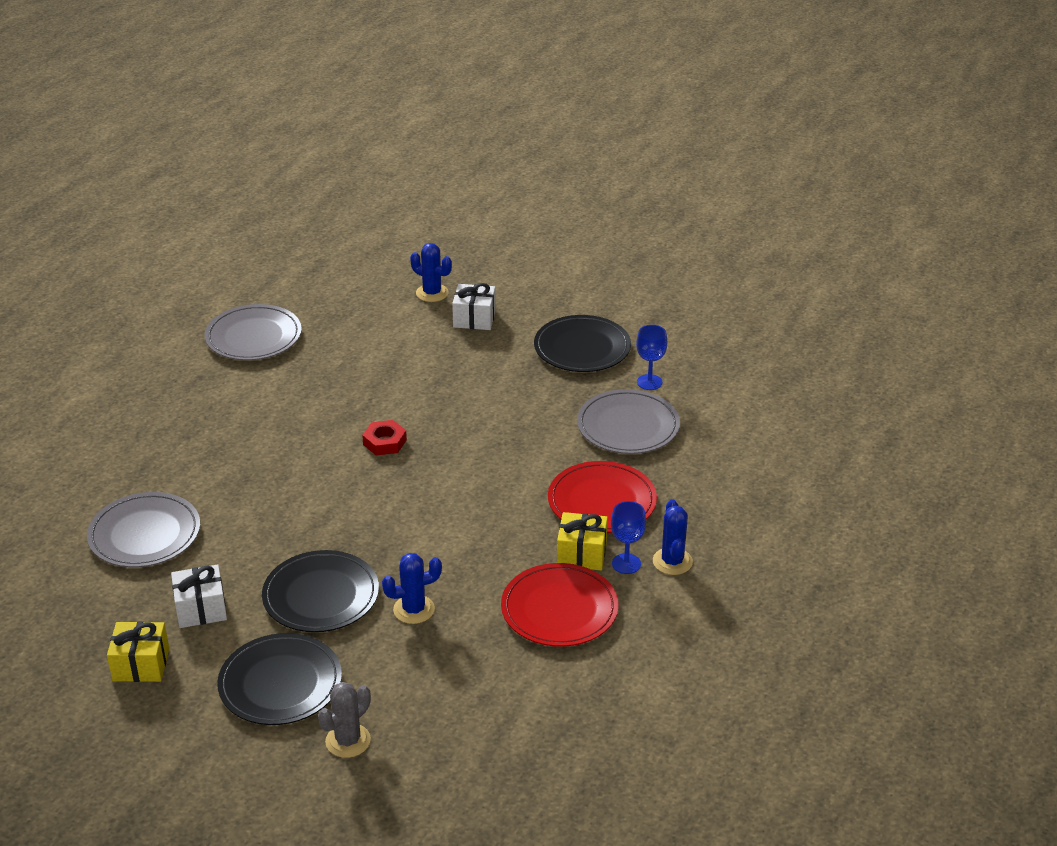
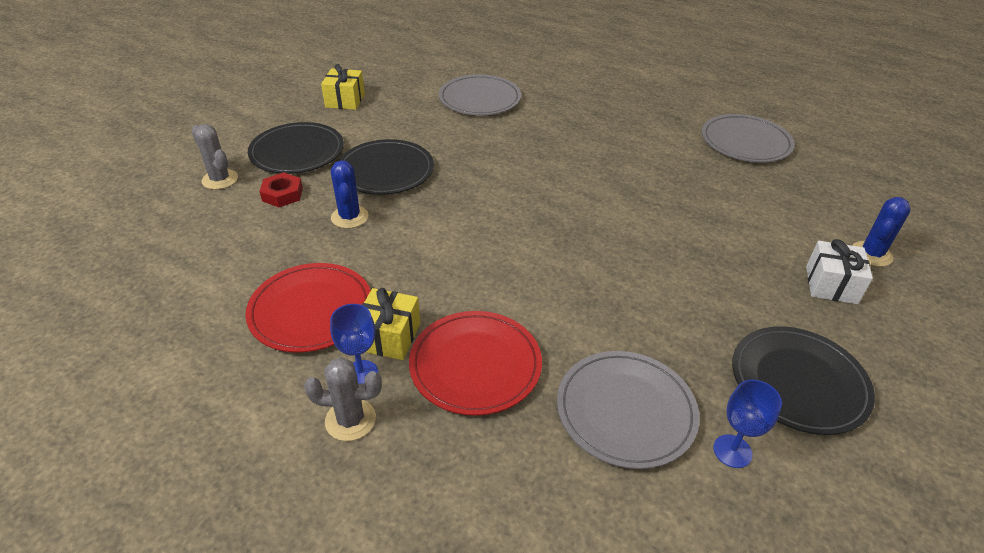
camera: 95 degrees right, 5 degrees up
white gift [171,564,227,628] -> none
red nut [362,420,407,455] -> red nut moved to [259,172,303,207]
blue cactus [653,499,693,575] -> grey cactus [304,357,382,441]

